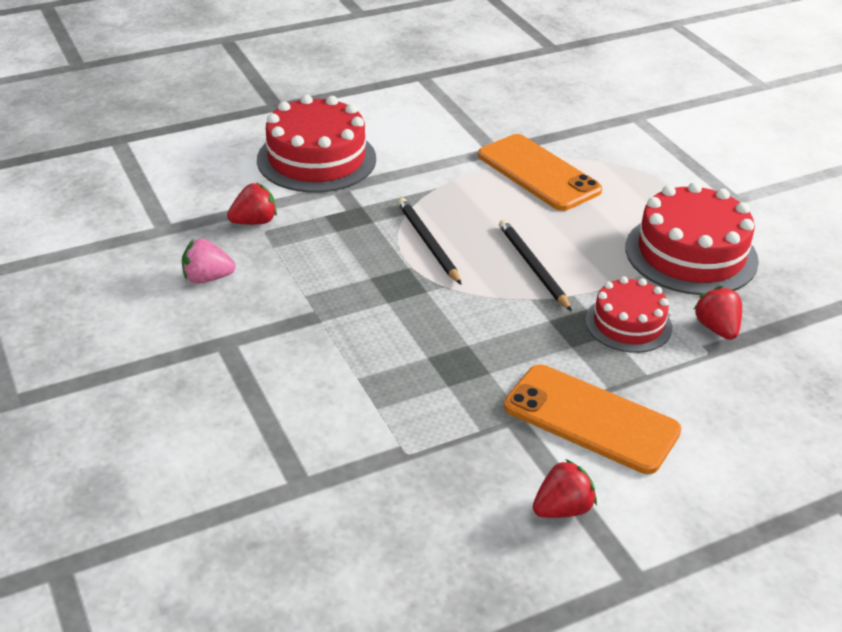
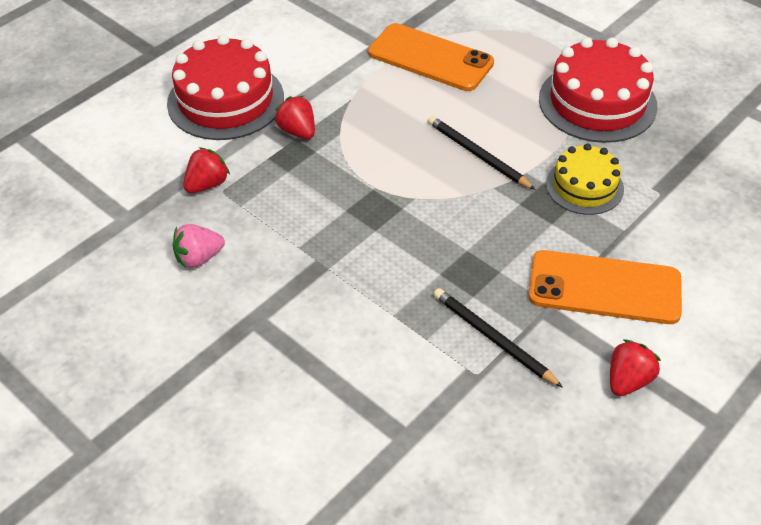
camera: 20 degrees left, 10 degrees up
black pencil [398,198,462,285] -> black pencil moved to [433,288,563,388]
red cake [585,276,672,353] -> yellow cake [546,144,624,215]
red strawberry [693,286,742,340] -> red strawberry moved to [274,96,315,139]

